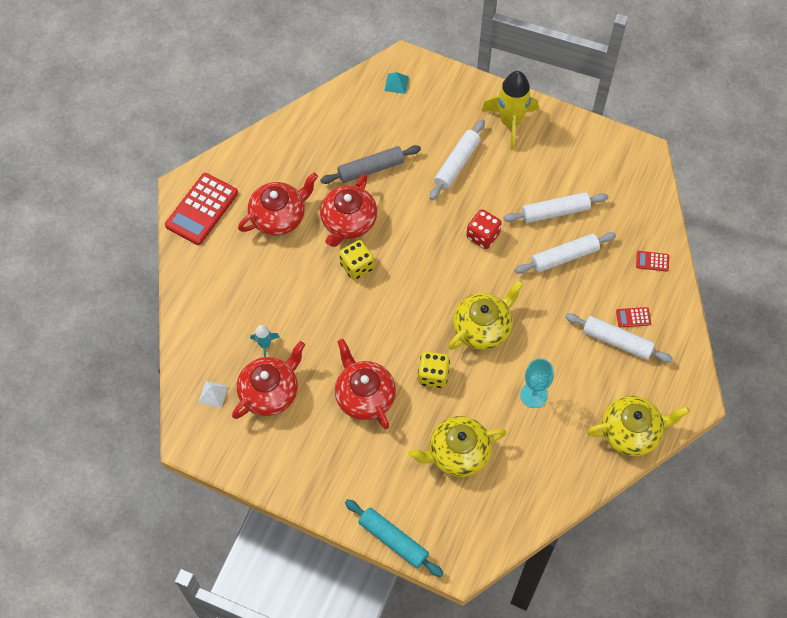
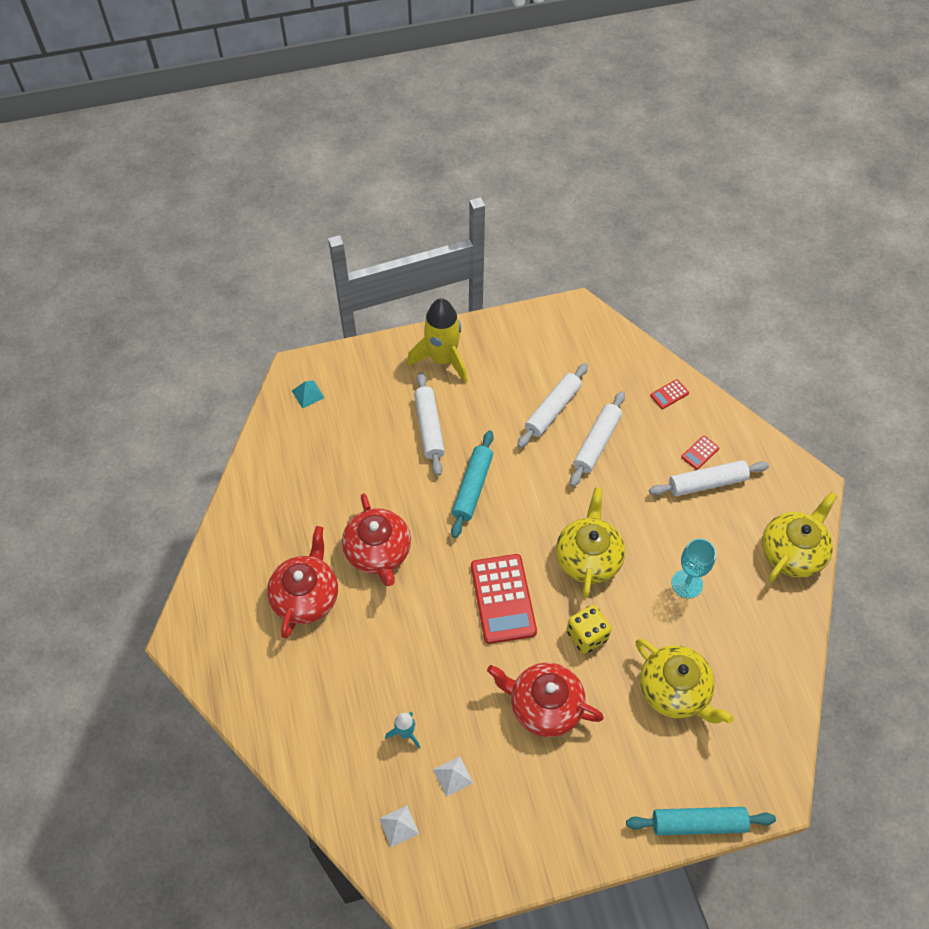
camera: 40 degrees left, 5 degrees down
red calculator [165,173,238,245] -> red calculator moved to [471,554,537,644]
red teapot [232,341,305,419] -> white pyramid [433,756,473,797]
grey rolling pin [320,145,421,184] -> none
yellow dice [339,240,374,280] -> none
yellow teapot [408,416,506,477] -> yellow teapot turned 75 degrees counterclockwise [635,639,733,724]
red dice [466,209,502,249] -> none
none -> turquoise rolling pin [451,430,494,538]

